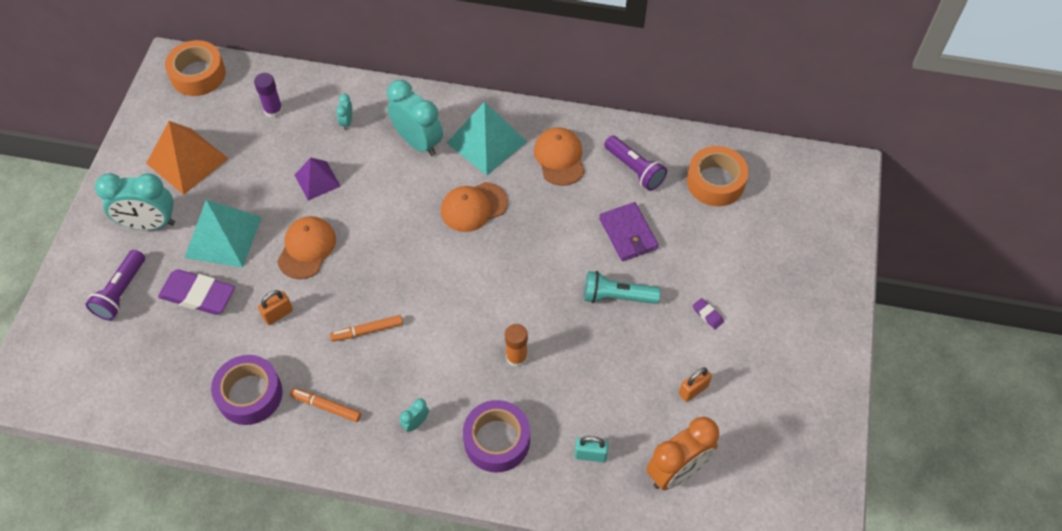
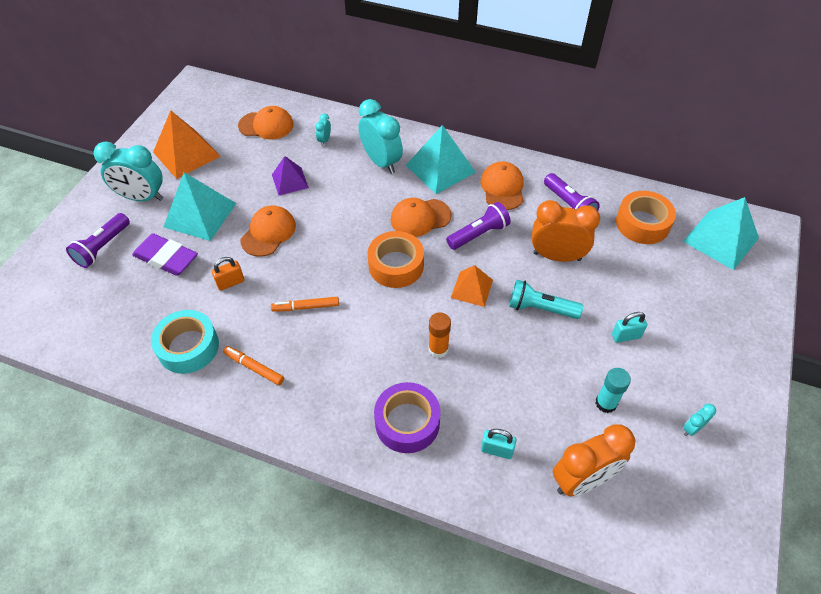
camera: 10 degrees right, 5 degrees down
orange tape [165,40,226,96] -> orange tape moved to [367,231,424,288]
purple tape [211,355,283,425] -> turquoise tape [151,310,219,374]
purple glue stick [254,73,283,118] -> orange cap [238,106,294,140]
turquoise clock [400,398,429,432] -> turquoise clock moved to [683,404,716,436]
purple wallet [599,202,658,261] -> orange clock [532,200,600,262]
orange padlock [679,367,712,402] -> turquoise glue stick [596,368,631,413]
purple eraser [693,298,724,329] -> turquoise padlock [612,312,648,343]
none -> purple flashlight [446,202,511,250]
none -> orange pyramid [451,265,493,307]
none -> turquoise pyramid [683,197,759,270]

